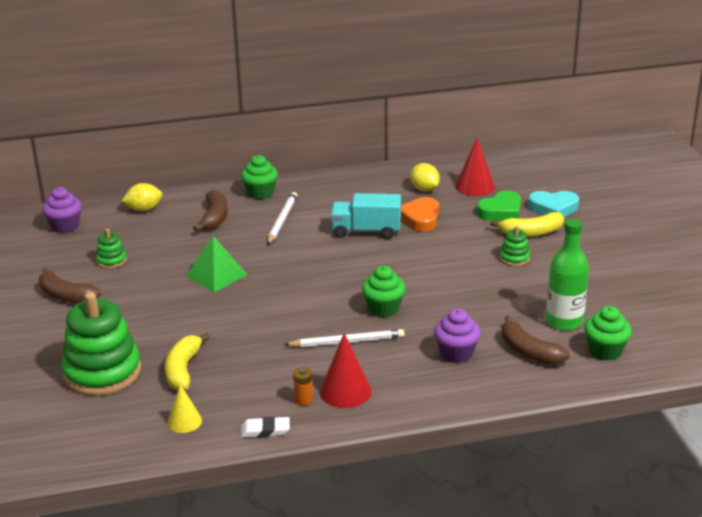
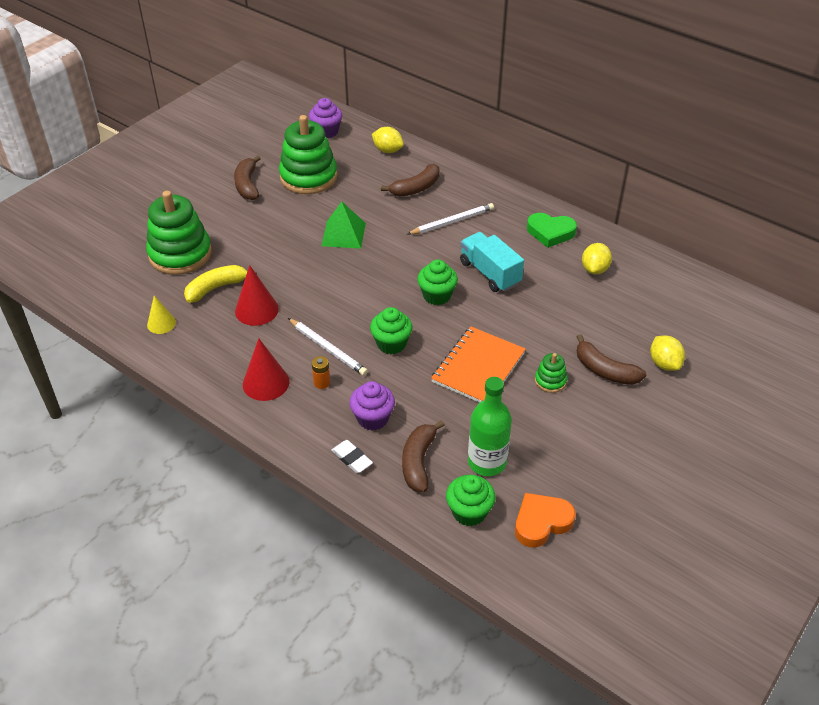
camera: 50 degrees right, 15 degrees up
green stacking toy [96,229,127,269] -> green stacking toy [279,115,338,194], size x2.23
green cupcake [241,155,278,199] -> green cupcake moved to [417,260,458,305]
white eraser [241,417,290,438] -> white eraser moved to [331,440,373,473]
orange battery [293,367,313,406] -> orange battery moved to [312,356,330,389]
orange heart [401,197,439,232] -> orange heart moved to [515,493,576,548]
red cone [455,138,495,196] -> red cone moved to [235,265,279,326]
green heart [477,191,521,221] -> green heart moved to [527,213,577,248]
yellow banana [490,212,564,237] -> brown banana [577,334,646,385]
turquoise heart [528,191,579,217] -> yellow lemon [650,335,685,371]
none -> orange notebook [431,326,526,403]

